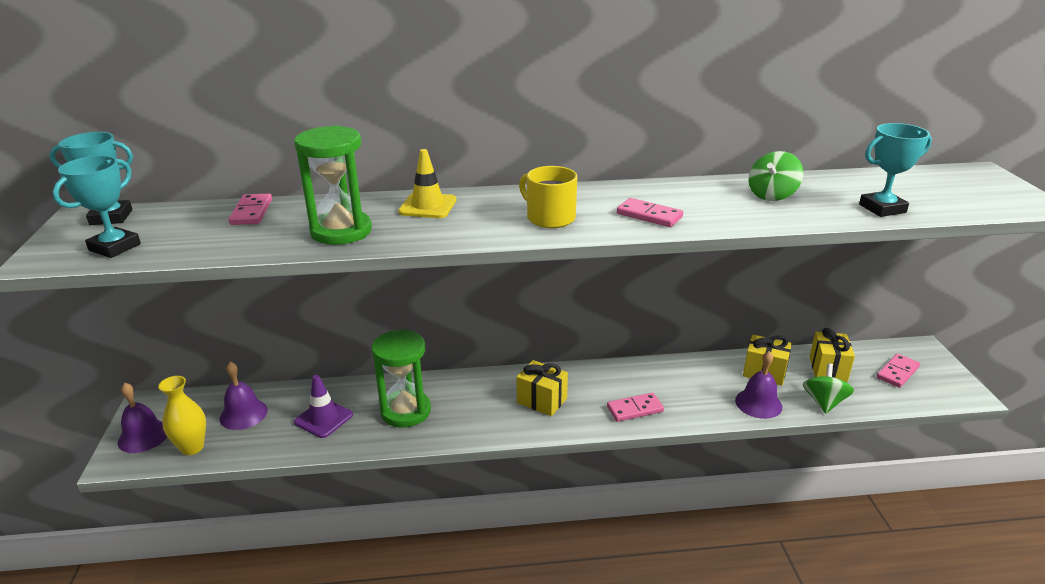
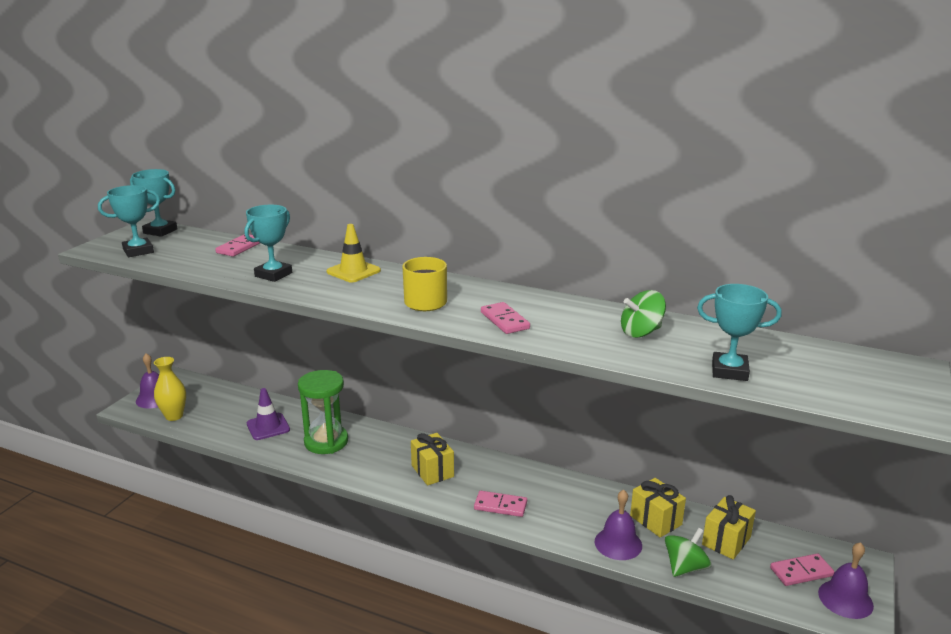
camera: 30 degrees right, 5 degrees down
purple bell [219,362,268,430] -> purple bell moved to [818,542,874,619]
green hourglass [294,125,372,245] -> turquoise trophy [245,205,292,282]

